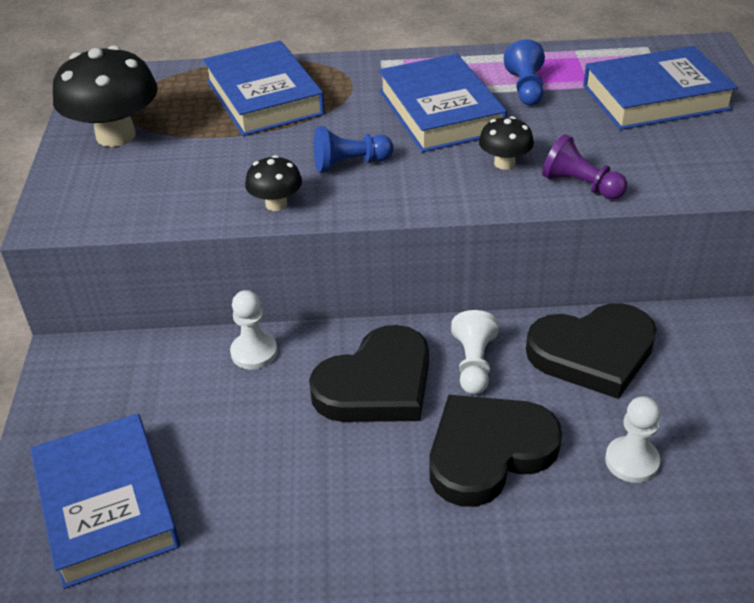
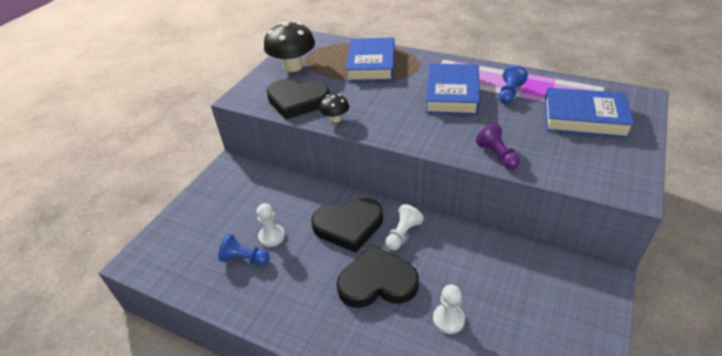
camera: 30 degrees right, 0 degrees up
blue book [30,413,180,589] -> none
white pawn [230,290,278,369] -> white pawn moved to [256,203,285,247]
blue pawn [314,126,394,173] -> blue pawn moved to [218,234,270,266]
black mushroom [479,116,534,170] -> none
black heart [526,303,657,399] -> black heart moved to [266,79,330,119]

